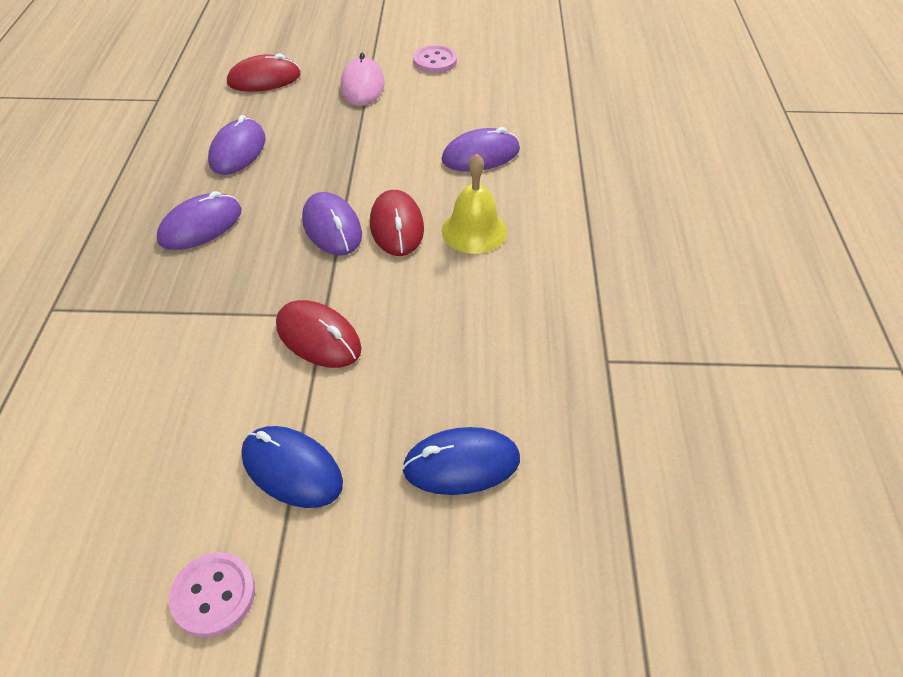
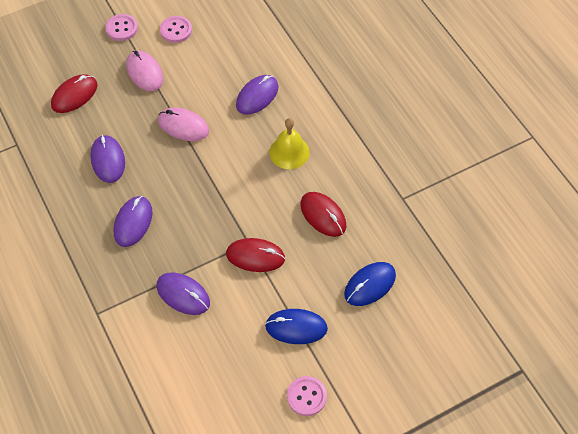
camera: 30 degrees left, 10 degrees up
purple mouse [302,192,362,255] -> purple mouse moved to [156,272,210,315]
red mouse [370,190,424,256] -> red mouse moved to [300,192,346,237]
none -> pink button [105,14,138,41]
none -> pink mouse [158,108,209,141]

